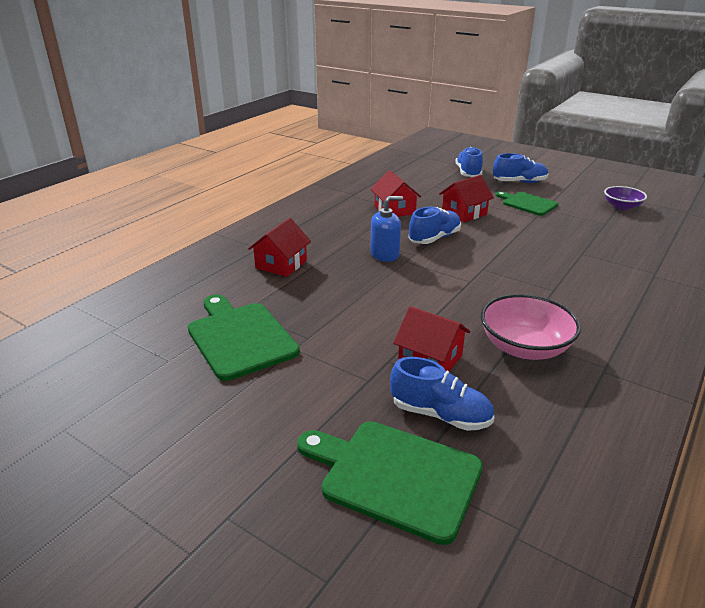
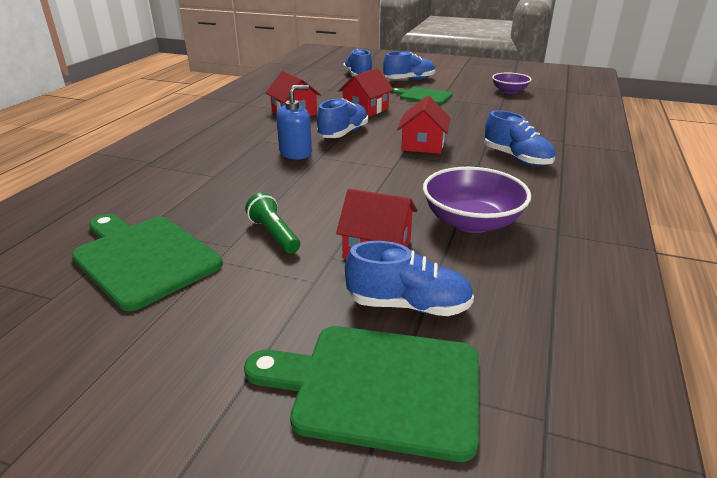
camera: 15 degrees left, 0 degrees up
red house [248,218,311,277] -> red house moved to [397,96,451,154]
pink bowl [481,294,581,360] -> purple bowl [423,167,531,233]
none -> green flashlight [245,193,300,254]
none -> blue shoe [484,110,555,166]

